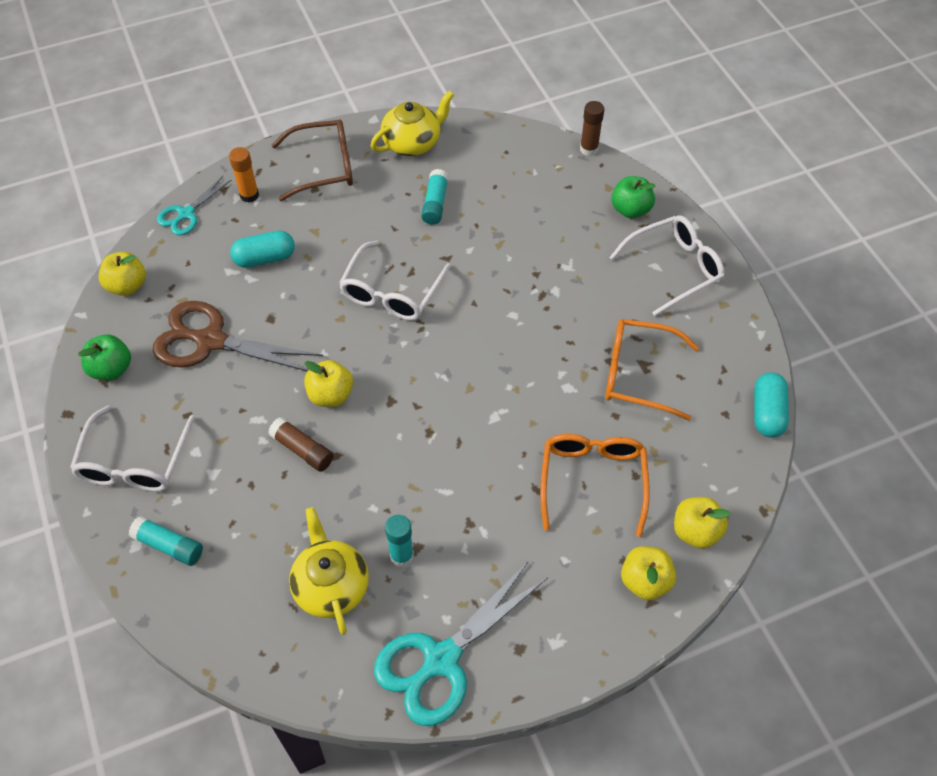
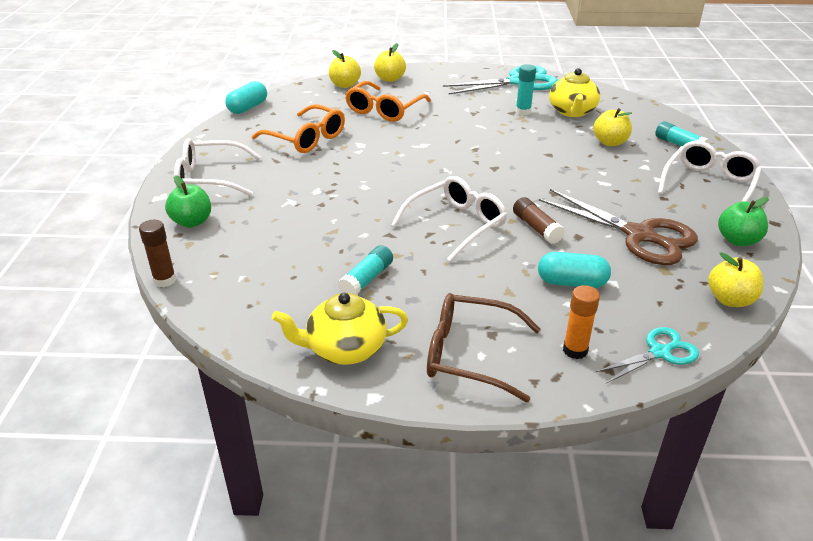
camera: 155 degrees left, 20 degrees down
brown glue stick [268,417,334,472] -> brown glue stick moved to [513,197,565,244]
yellow apple [304,360,353,407] -> yellow apple moved to [593,108,632,146]

